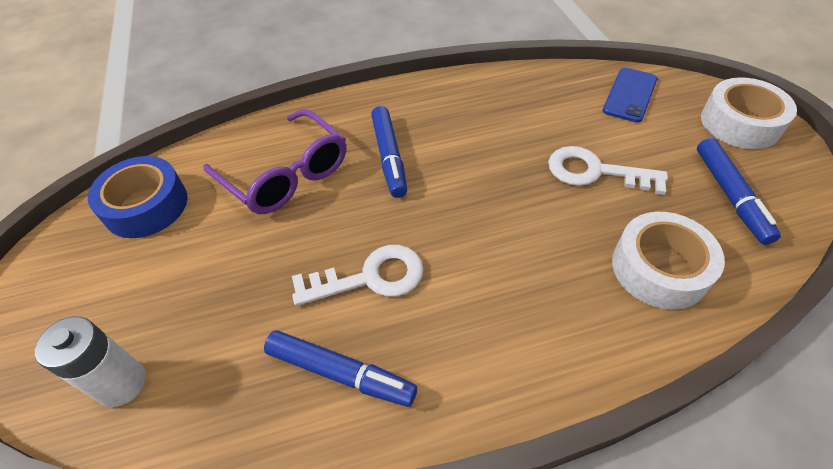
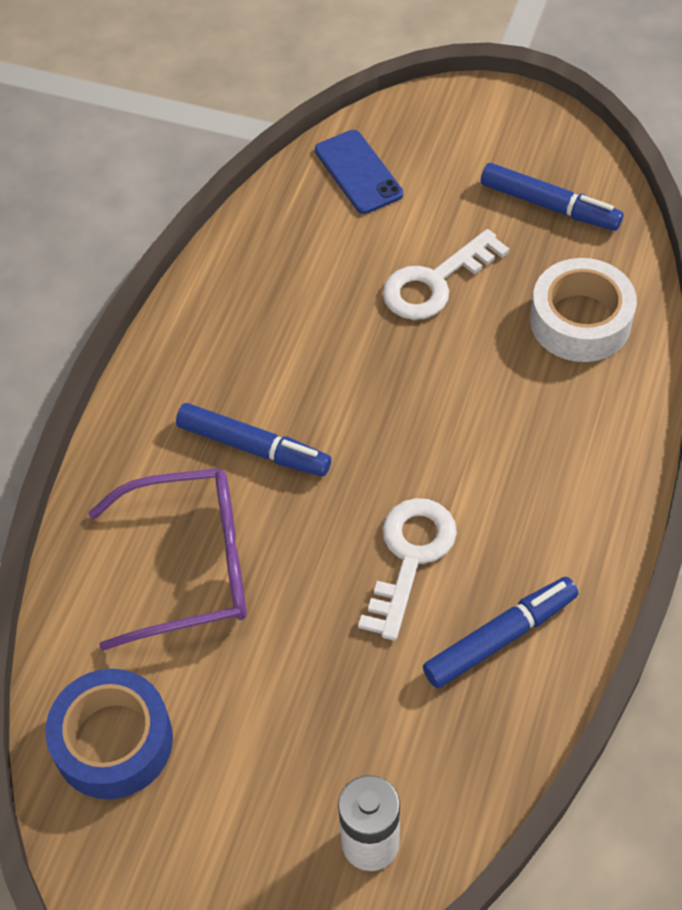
camera: 55 degrees left, 5 degrees up
white tape [701,77,797,149] -> none

